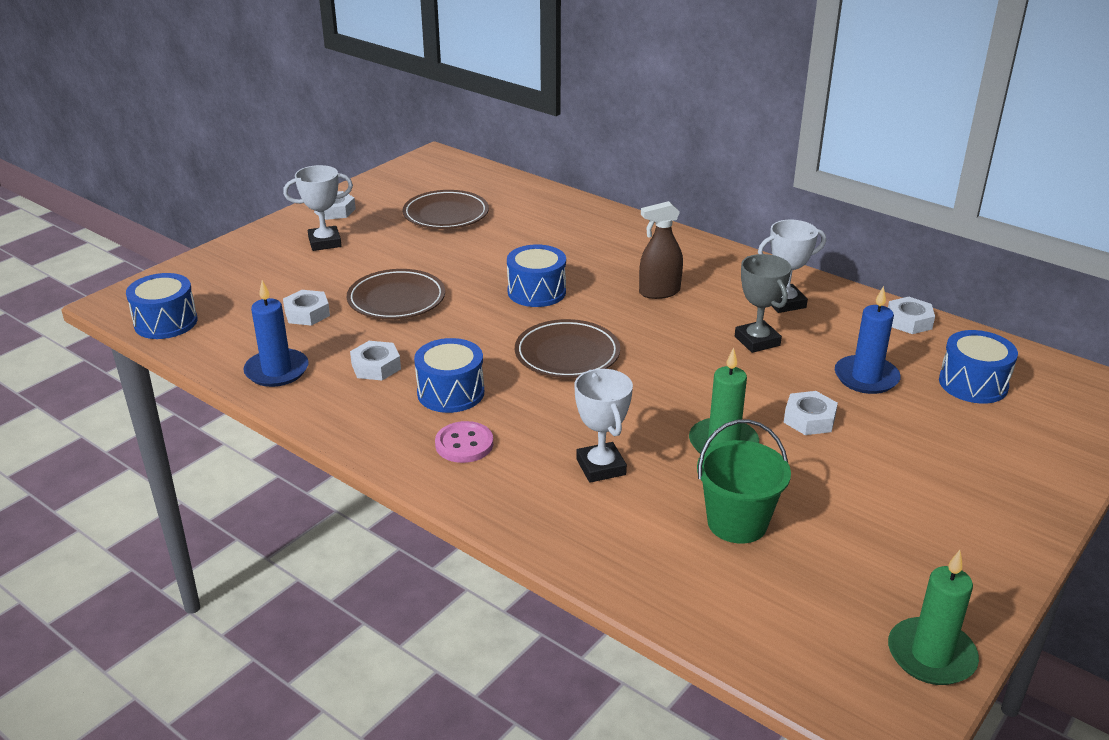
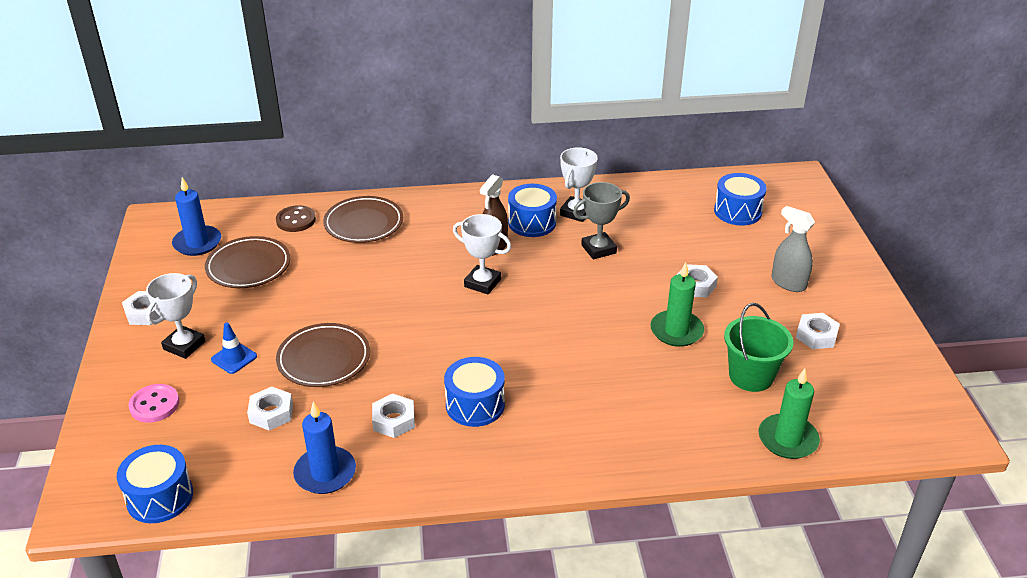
camera: 45 degrees left, 5 degrees up
pink button [435,421,493,463] -> pink button moved to [128,384,180,423]
blue drum [507,244,566,307] -> blue drum moved to [508,184,557,237]
brown plate [515,319,620,378] -> brown plate moved to [323,196,403,243]
white trophy [574,369,633,483] -> white trophy moved to [453,214,511,294]
grey trophy [735,254,791,353] -> grey trophy turned 45 degrees counterclockwise [573,182,630,260]
blue candle [835,286,901,394] -> blue candle moved to [172,177,221,256]
white nut [888,297,935,334] -> white nut moved to [796,313,840,349]
green candle [888,550,979,685] -> green candle moved to [759,368,820,459]
none -> blue traffic cone [211,323,257,374]
none -> brown button [276,205,316,232]
none -> grey spray bottle [771,206,815,292]

